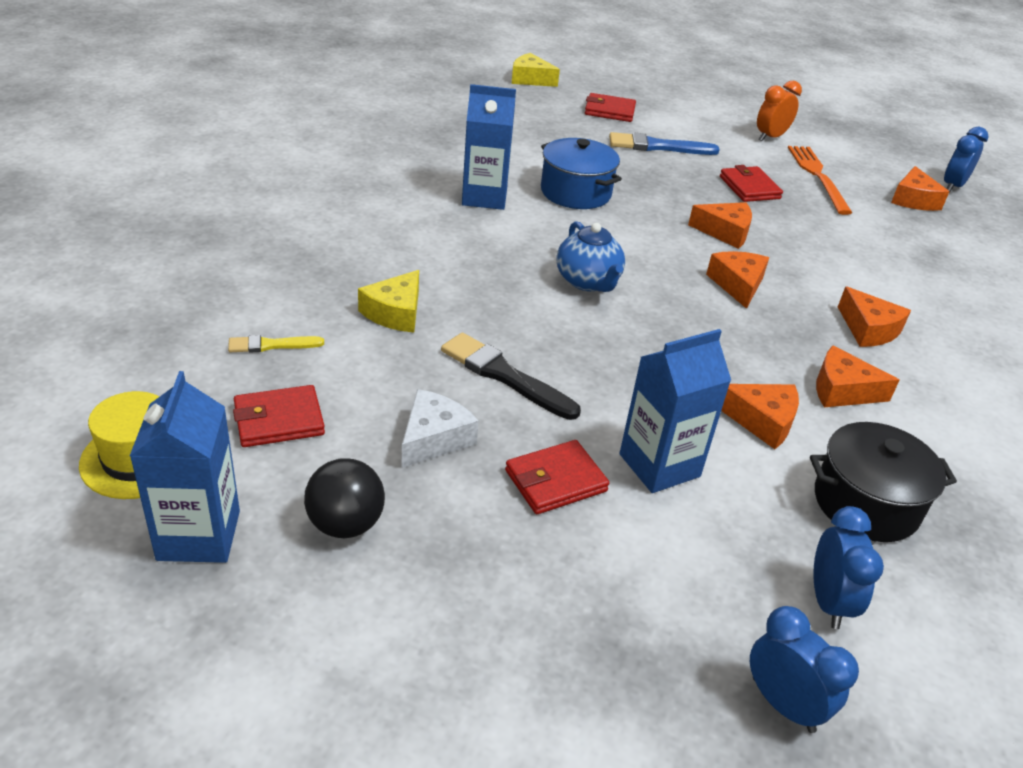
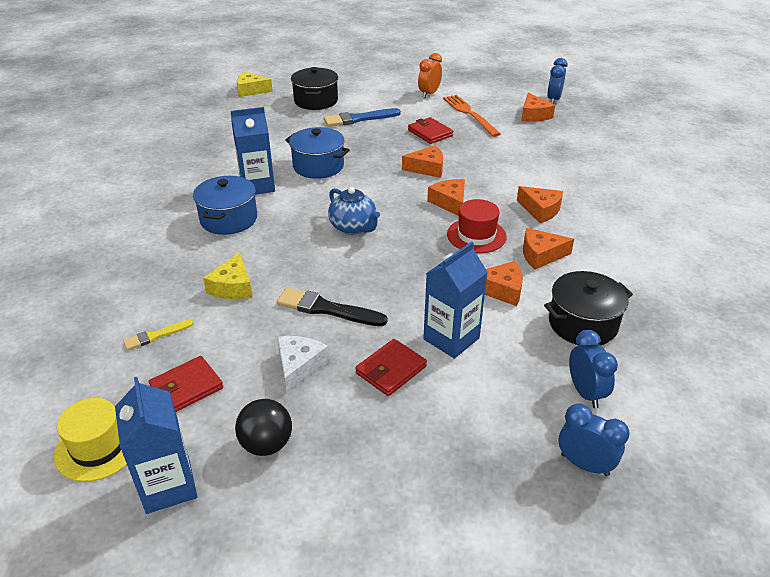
camera: 15 degrees left, 0 degrees up
red wallet [585,93,636,122] -> black pot [291,67,338,110]
none -> blue pot [193,176,257,235]
none -> red hat [447,199,507,253]

